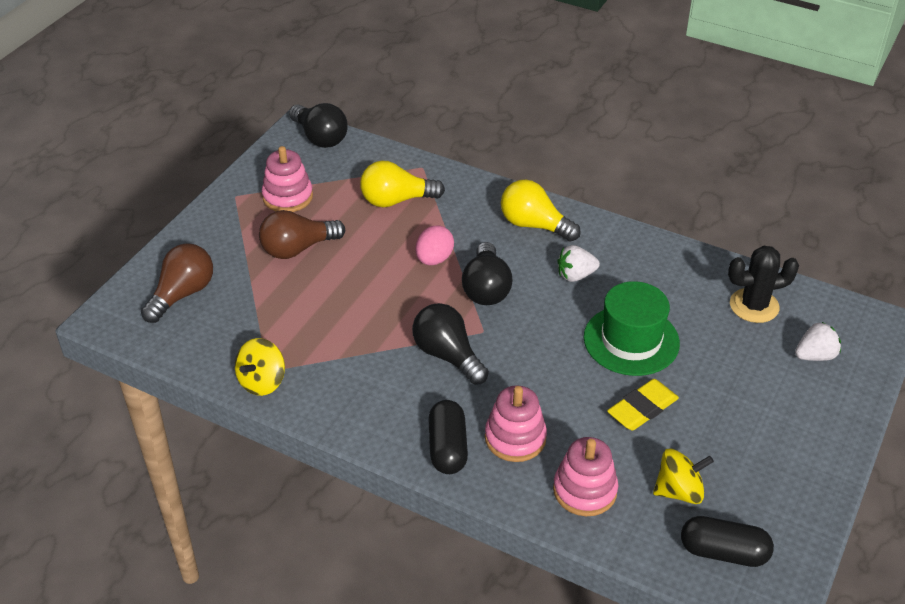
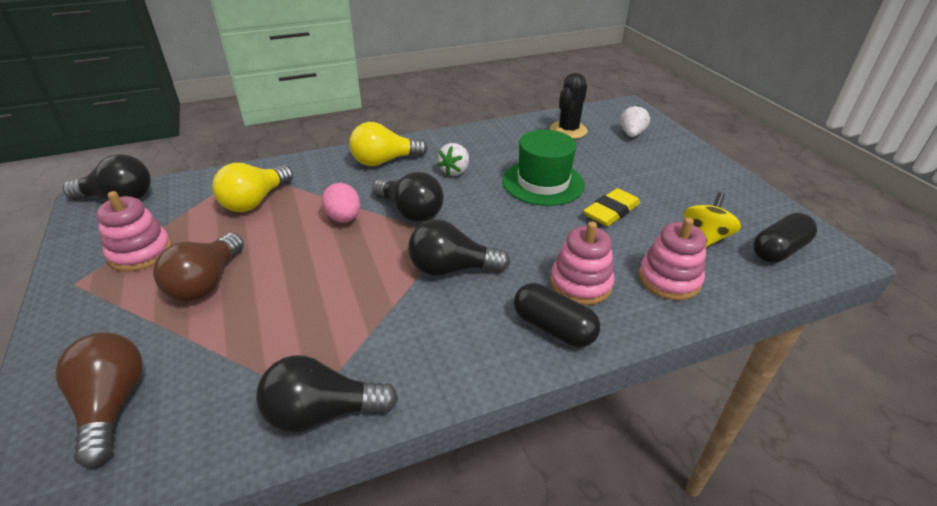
camera: 50 degrees left, 5 degrees down
yellow spinning top [235,338,285,396] -> black light bulb [256,355,398,433]
yellow eraser [607,379,679,431] -> yellow eraser turned 45 degrees clockwise [583,188,640,226]

